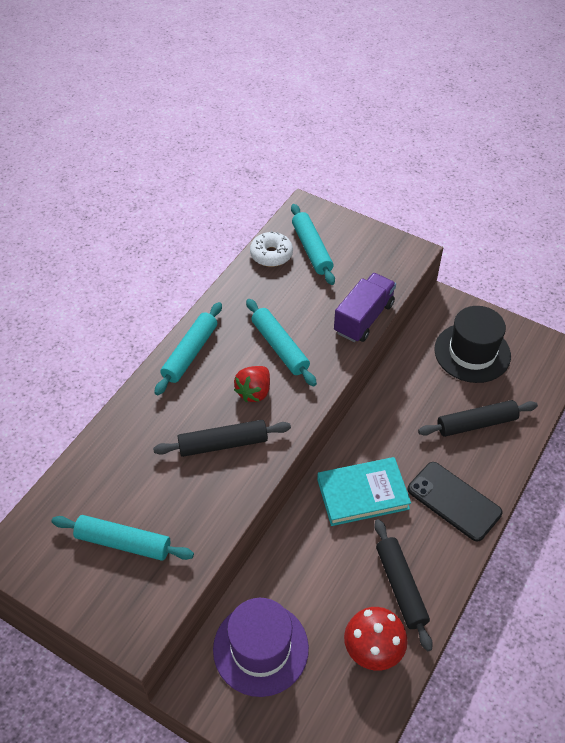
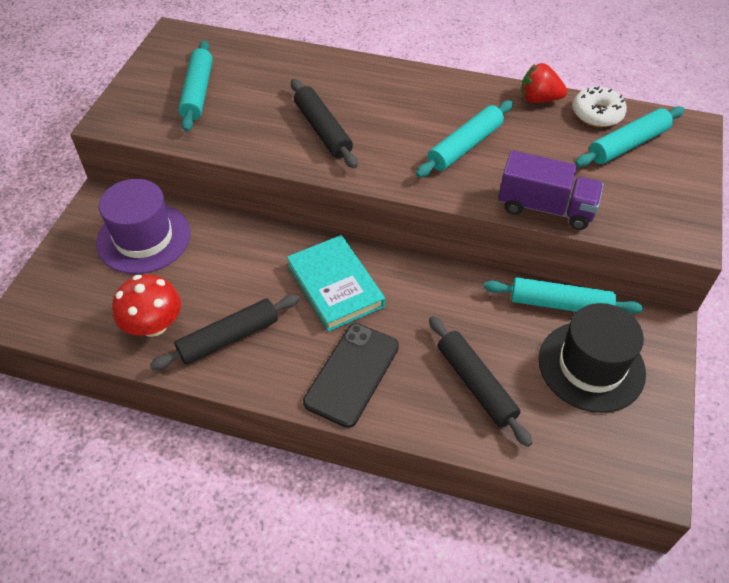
camera: 75 degrees right, 0 degrees up
turquoise rolling pin [154,302,222,395] -> turquoise rolling pin moved to [484,277,644,314]
red strawberry [234,366,270,402] -> red strawberry moved to [521,63,567,103]

